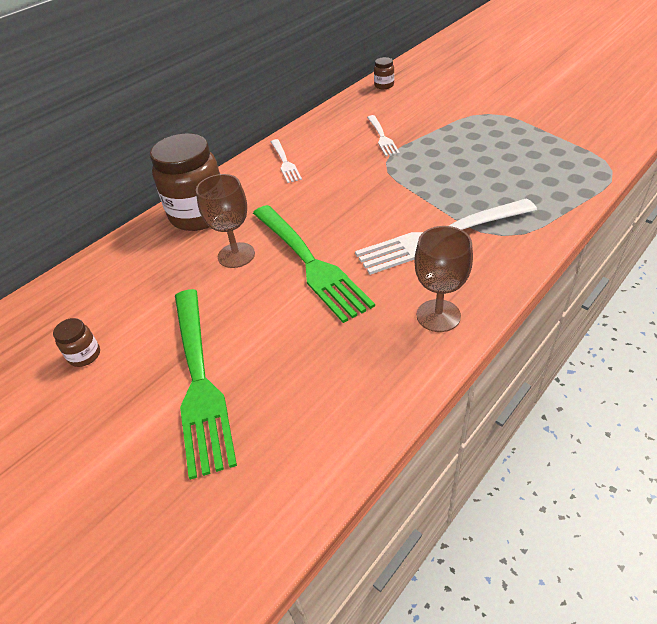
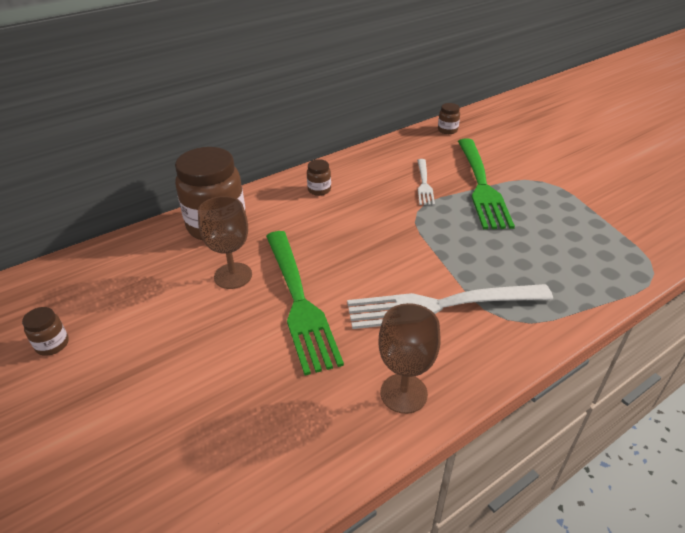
camera: 10 degrees right, 5 degrees down
green fork [175,289,237,480] -> green fork moved to [458,139,515,229]
white fork [271,139,302,183] -> brown jar [307,159,331,196]

